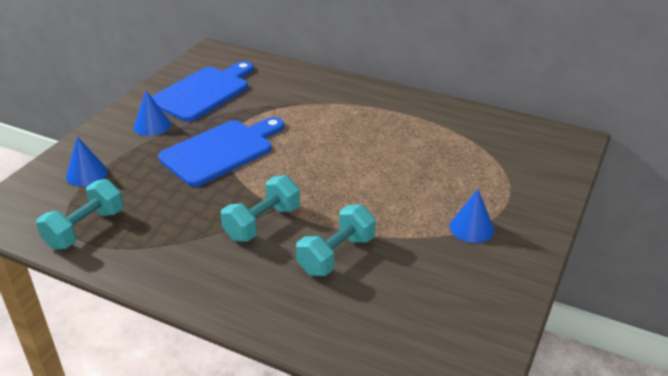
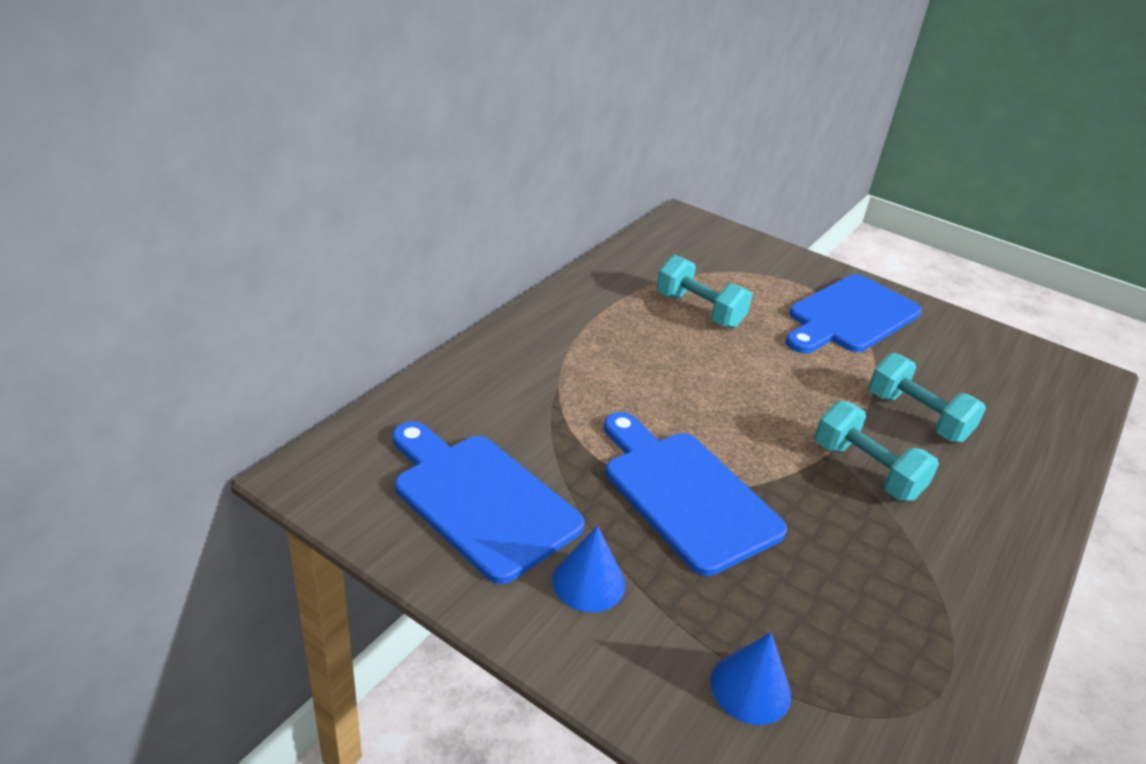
camera: 85 degrees left, 0 degrees up
turquoise dumbbell [36,179,123,250] -> turquoise dumbbell moved to [656,255,752,328]
blue cone [450,189,494,243] -> blue cutting board [786,274,922,353]

